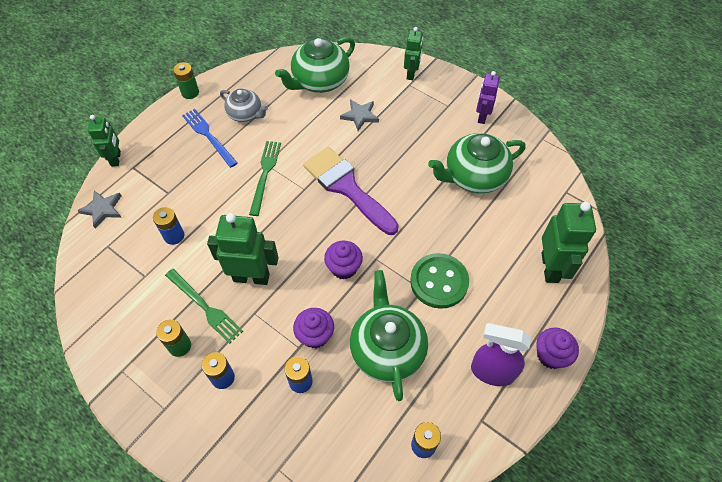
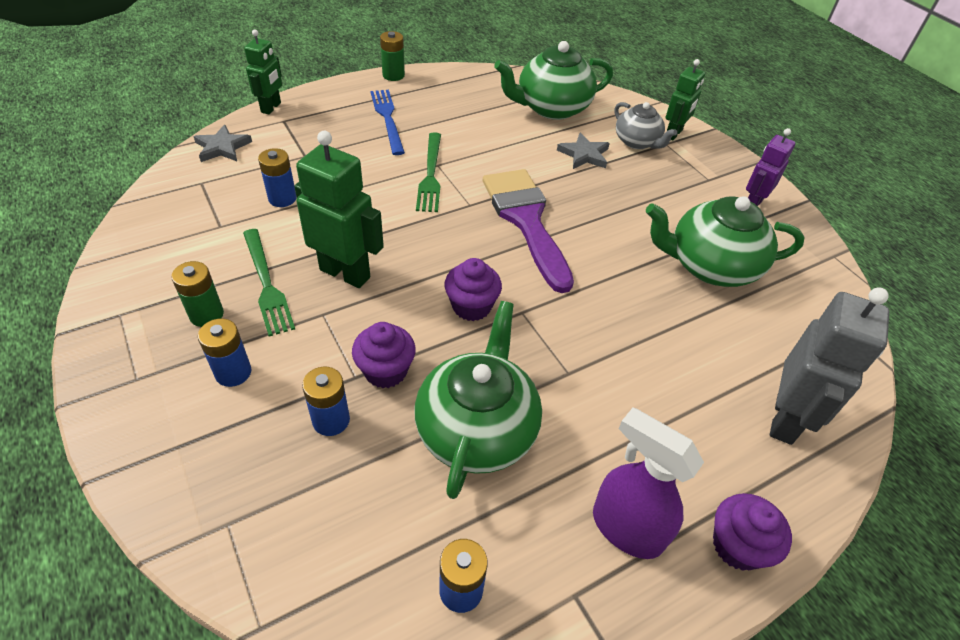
camera: 20 degrees right, 10 degrees down
grey teapot [220,89,268,122] -> grey teapot moved to [615,102,677,149]
green fork [249,141,281,216] -> green fork turned 150 degrees clockwise [416,132,441,212]
green button [410,253,469,309] -> none
green robot [542,202,596,283] -> grey robot [770,288,889,445]

